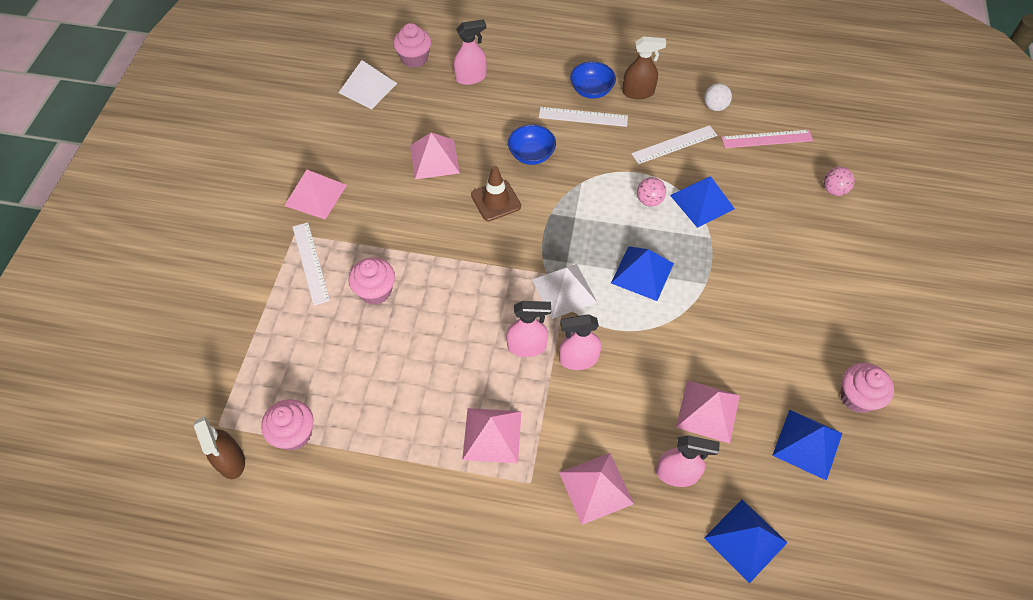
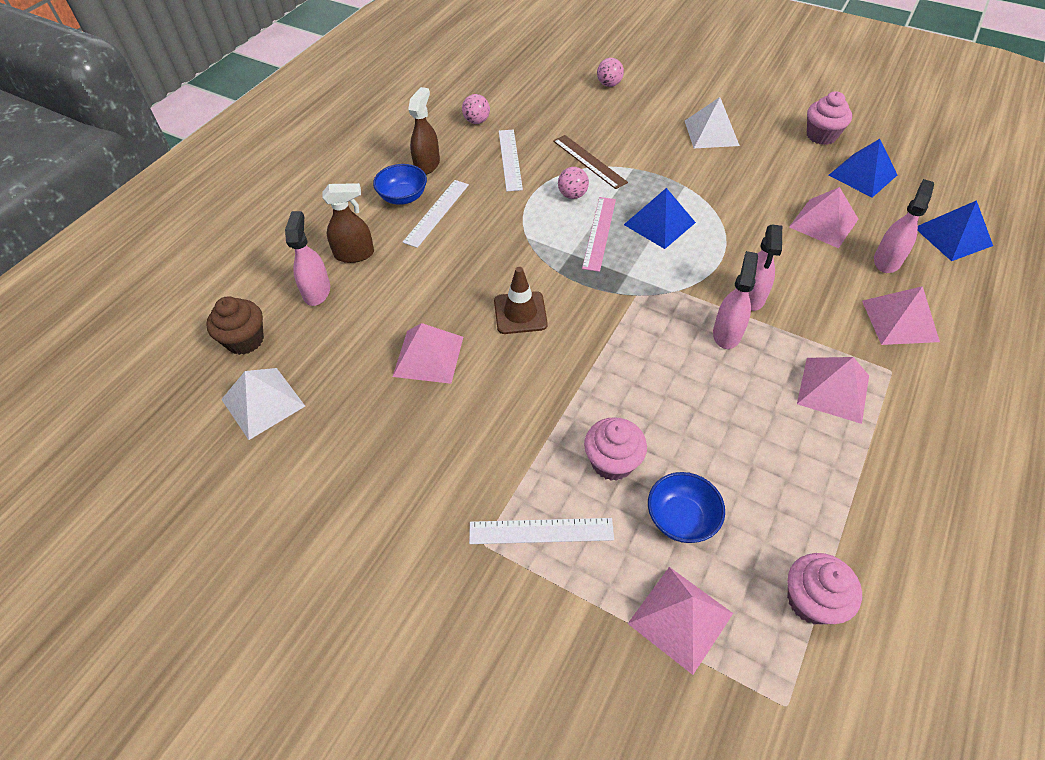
camera: 70 degrees left, 5 degrees down
brown spray bottle [194,416,245,479] -> brown spray bottle moved to [322,183,374,263]
pink pyramid [284,170,347,219] -> pink pyramid moved to [628,567,733,675]
pink cupcake [393,23,431,68] -> brown cupcake [206,296,264,355]
blue bowl [508,125,556,165] -> blue bowl moved to [648,472,725,543]
white pyramid [532,264,597,319] -> white pyramid moved to [685,97,740,148]
blue pyramid [670,176,735,228] -> brown ruler [553,135,628,189]
white ball [704,83,732,111] -> pink ball [462,94,490,124]
pink ruler [721,130,813,148] -> pink ruler moved to [582,197,616,272]

